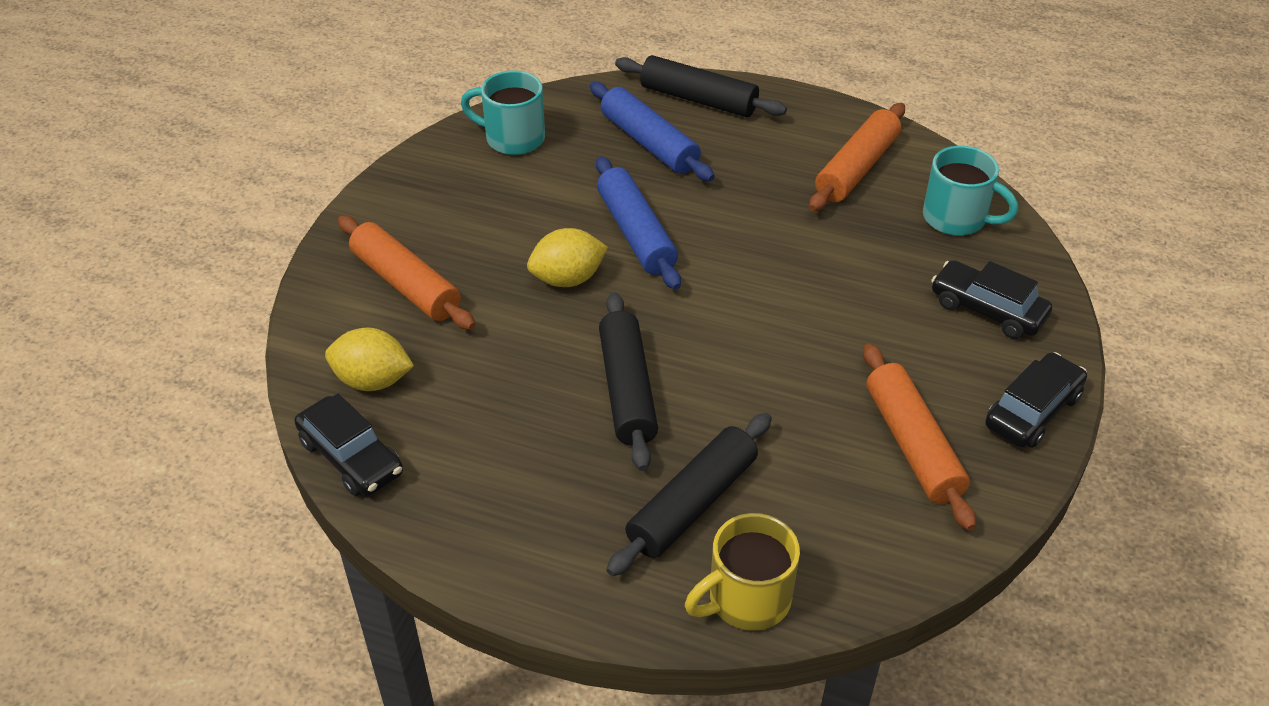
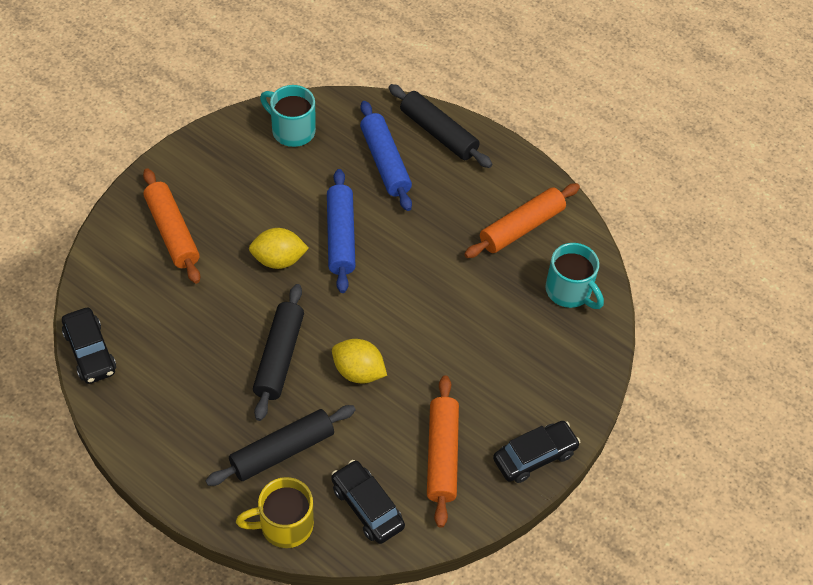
camera: 15 degrees right, 10 degrees up
yellow lemon [325,327,414,391] -> yellow lemon moved to [332,339,387,383]
black car [931,260,1052,339] -> black car moved to [331,460,405,544]

